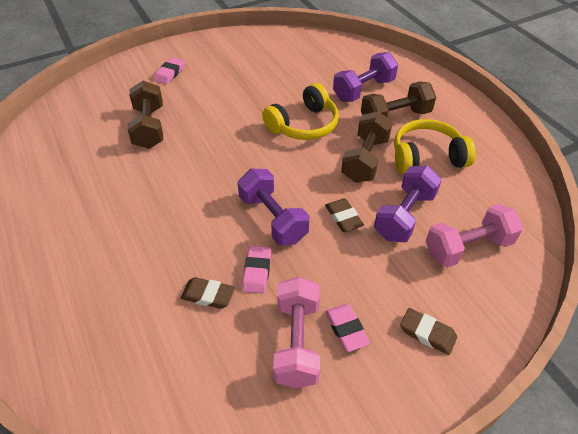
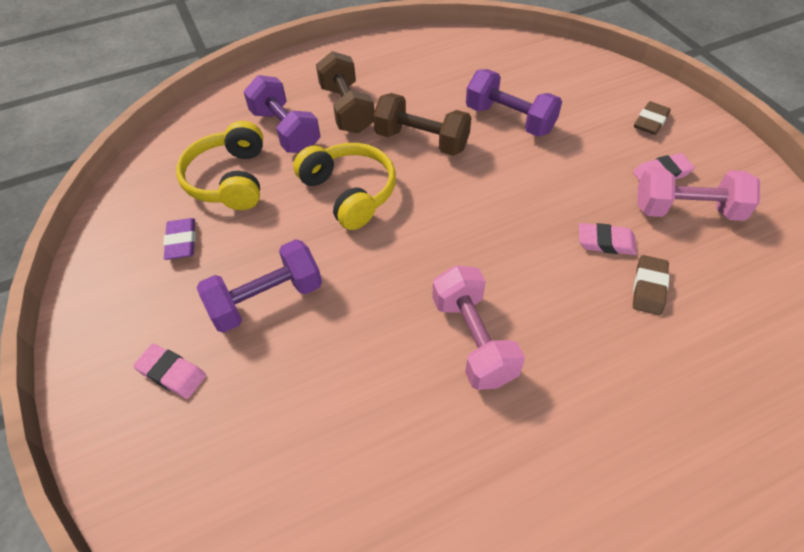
camera: 85 degrees left, 5 degrees up
brown dumbbell [128,81,163,149] -> none
purple dumbbell [238,169,309,246] -> purple dumbbell moved to [197,239,322,333]
brown eraser [325,198,364,232] -> none
yellow headphones [394,119,476,174] -> yellow headphones moved to [176,121,263,210]
pink dumbbell [425,204,523,268] -> pink dumbbell moved to [432,266,525,390]
none -> purple eraser [163,218,196,260]

